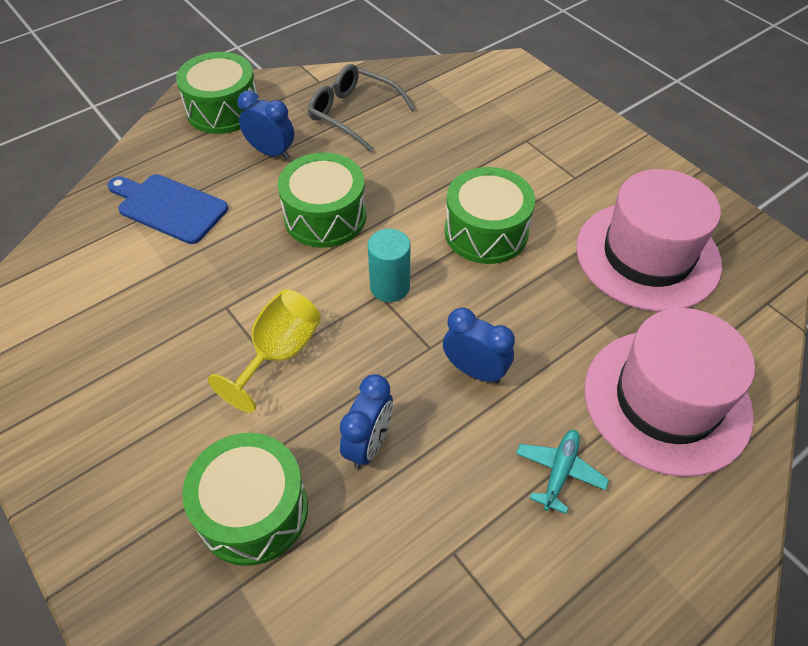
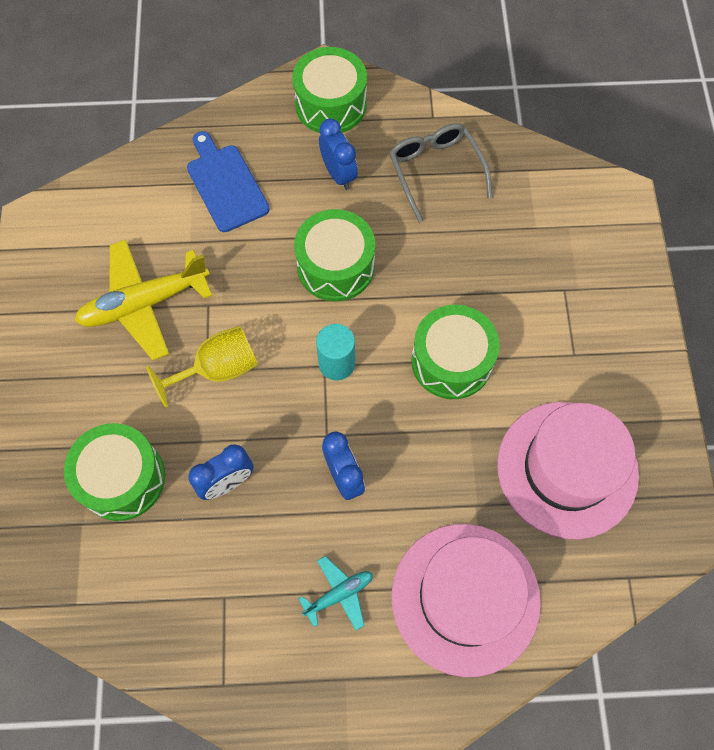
camera: 35 degrees right, 15 degrees up
none -> yellow plane [75,239,213,360]

